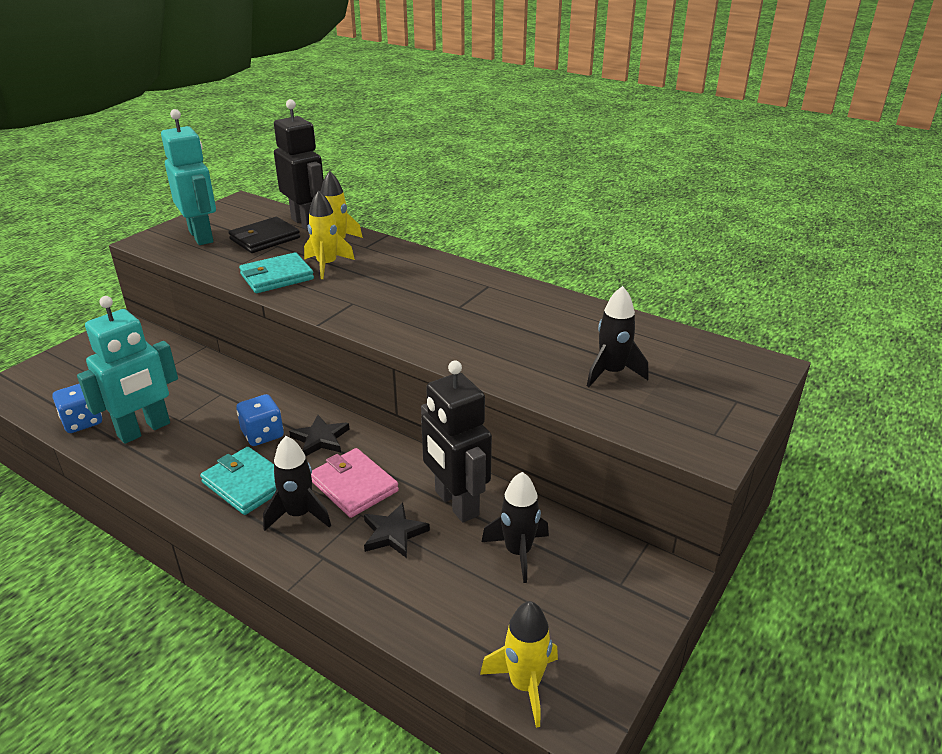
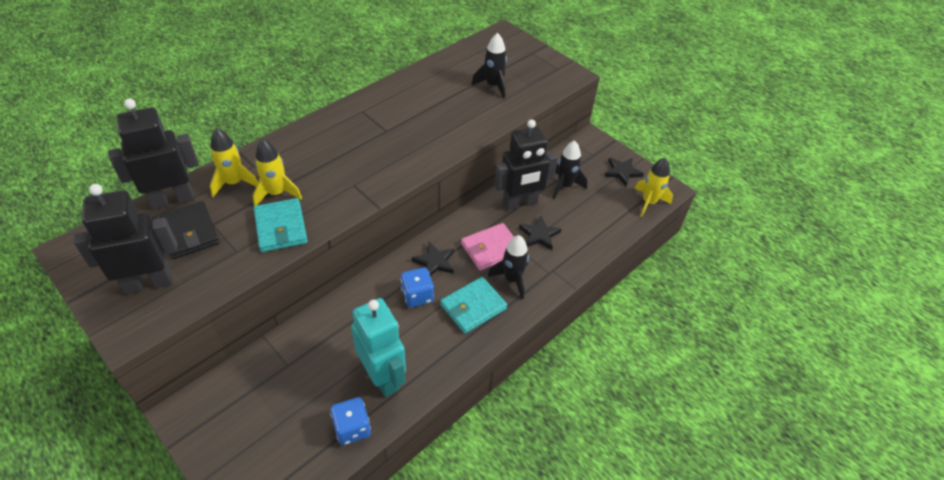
camera: 80 degrees left, 15 degrees up
turquoise robot [161,109,216,245] -> black robot [73,184,177,295]
none -> black star [605,157,644,186]

